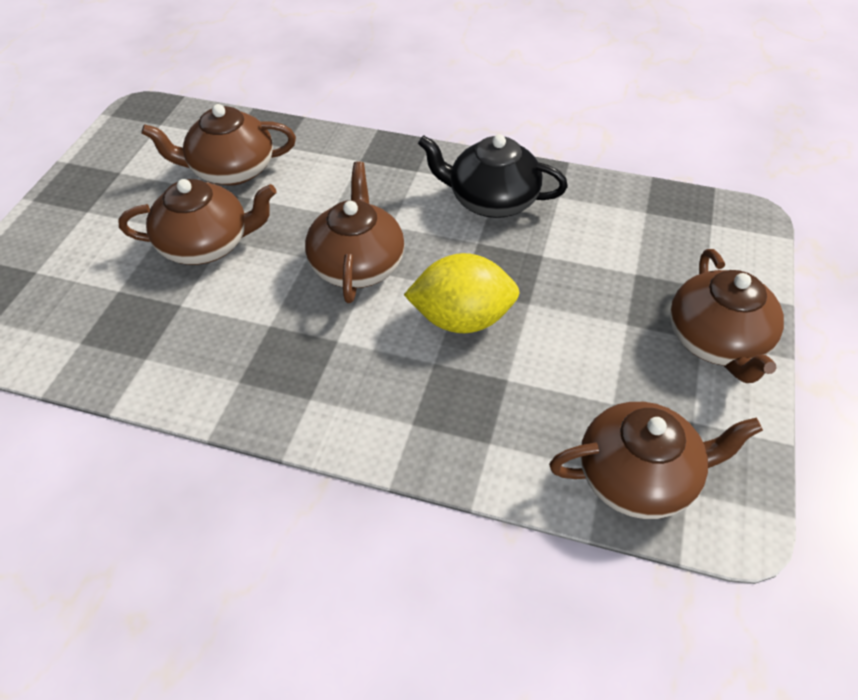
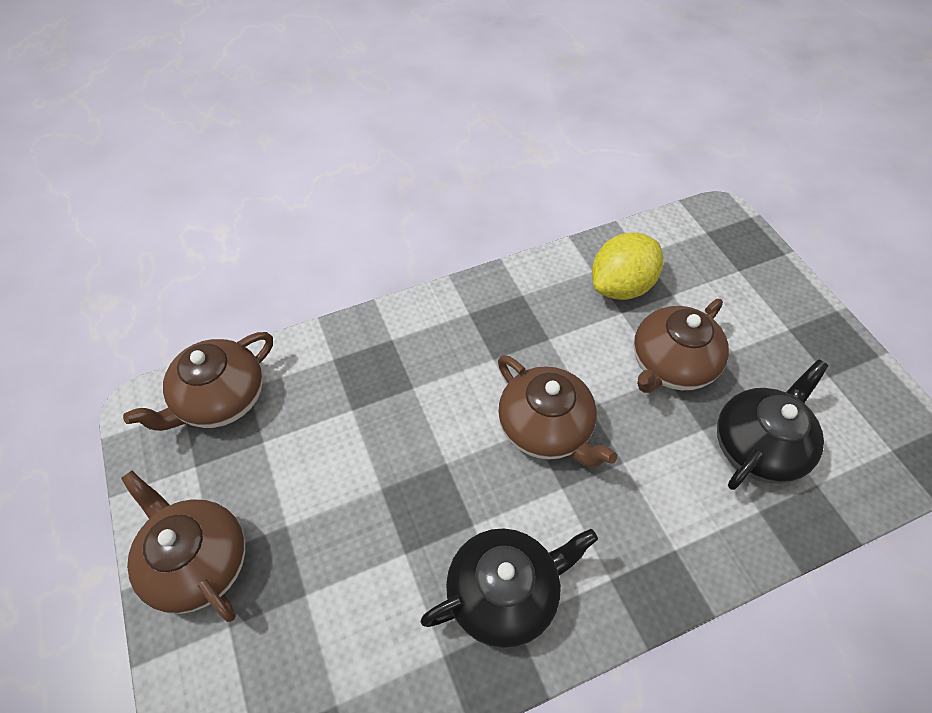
camera: 140 degrees right, 5 degrees up
brown teapot [141,104,296,186] -> black teapot [717,359,828,490]
yellow lemon [404,253,520,333] -> yellow lemon moved to [592,232,663,300]

